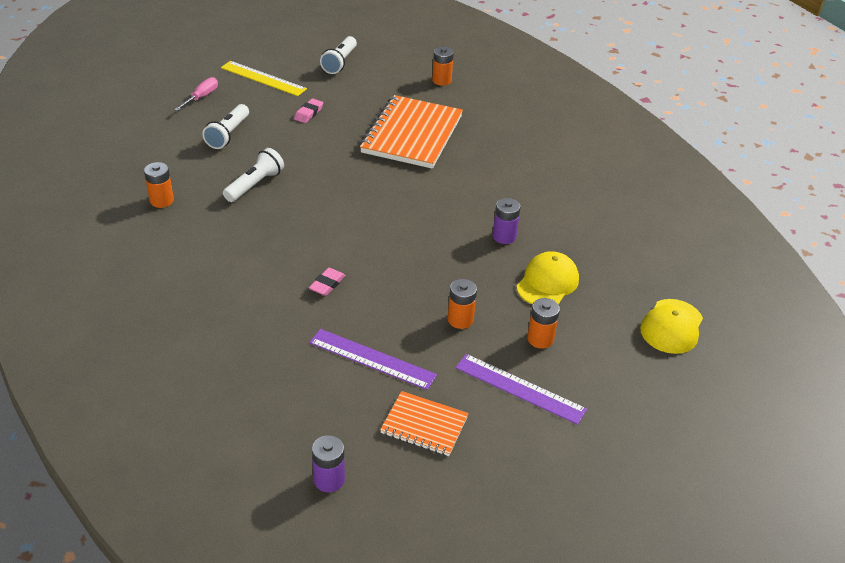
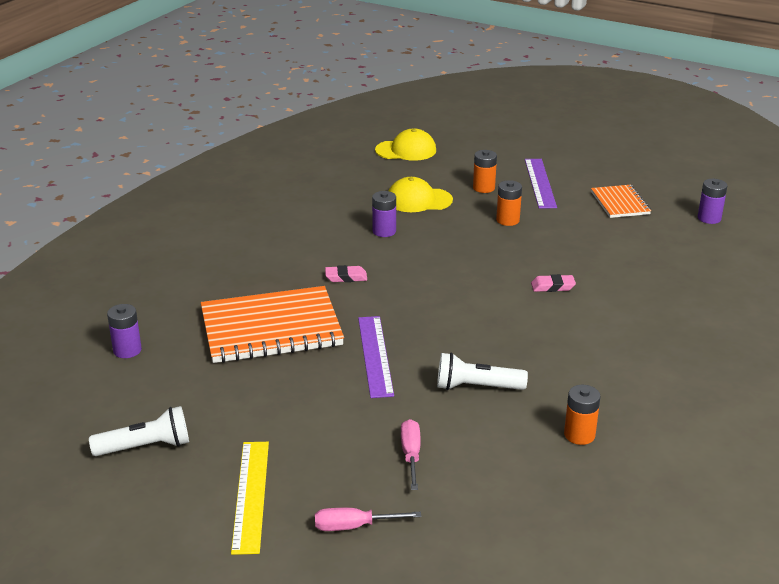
camera: 120 degrees left, 10 degrees down
white flashlight [202,104,249,149] -> pink screwdriver [401,419,420,490]
pink eraser [294,99,323,123] -> pink eraser moved to [325,265,367,282]
purple ruler [309,329,437,390] -> purple ruler moved to [358,316,394,398]
orange battery [432,47,454,86] -> purple battery [107,304,142,358]

